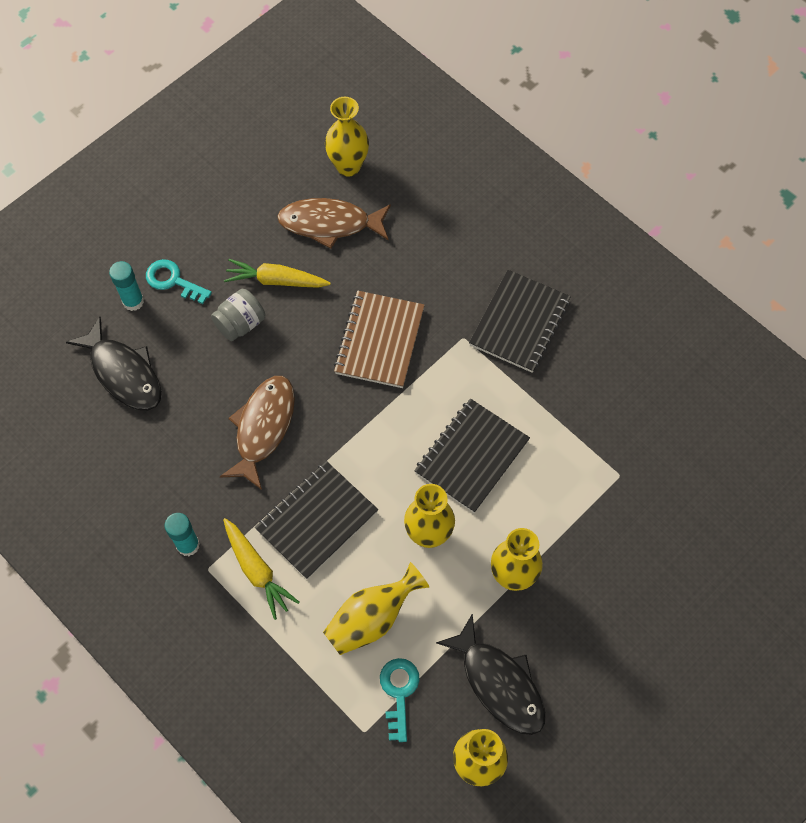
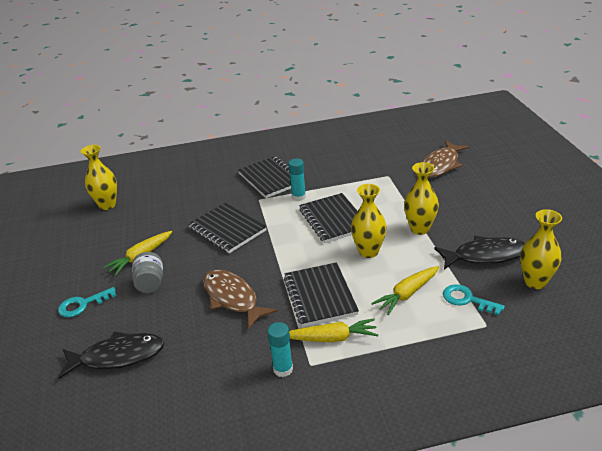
camera: 55 degrees left, 30 degrees down
turquoise glue stick [109,261,144,311] -> turquoise glue stick moved to [288,158,306,201]
brown fish [277,198,391,249] -> brown fish moved to [422,140,469,178]
yellow vase [323,562,430,655] -> yellow carrot [371,266,439,315]
brown notebook [334,291,425,388] -> black notebook [188,203,267,253]

